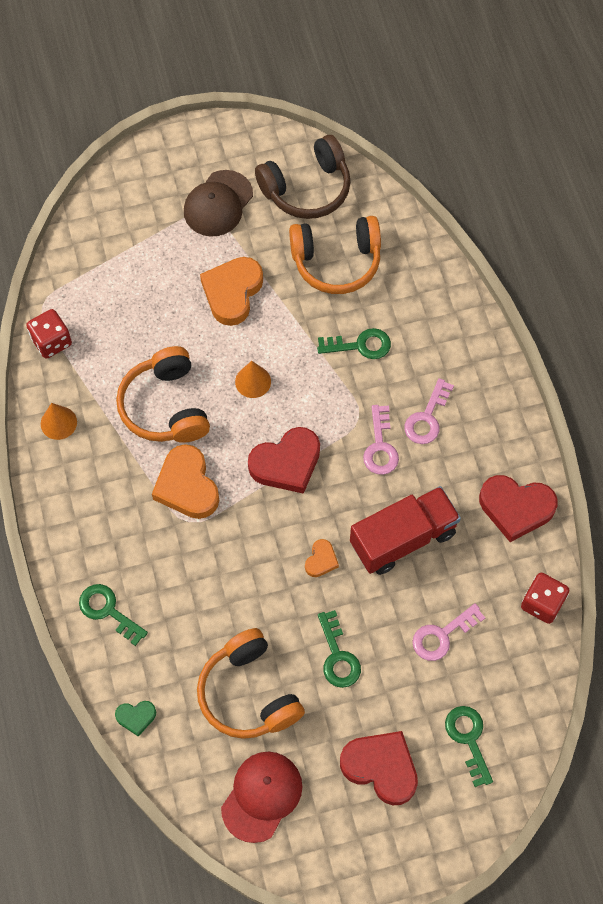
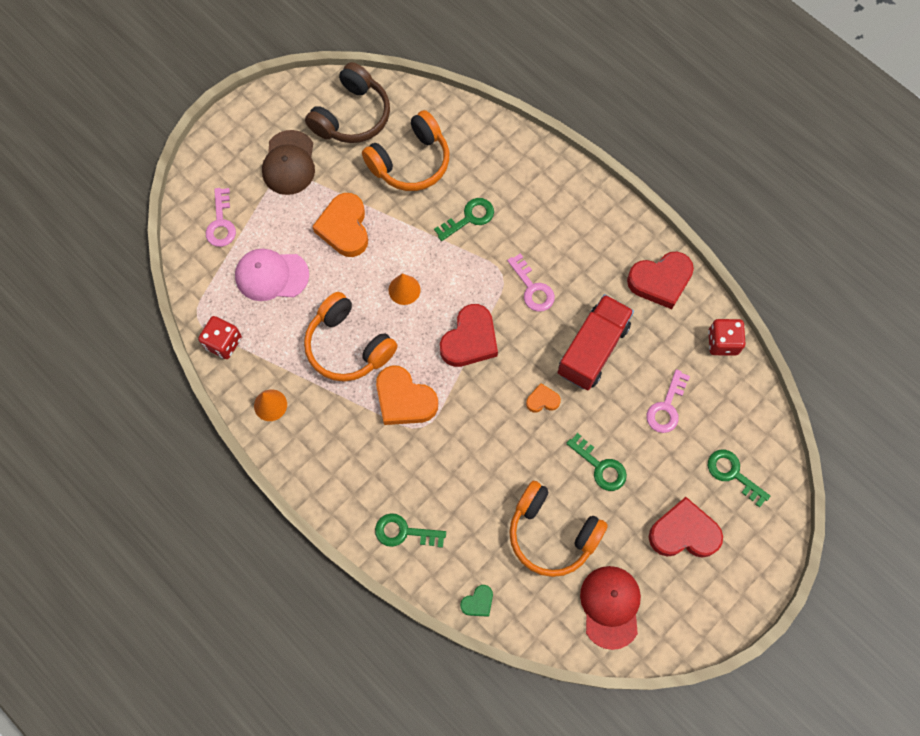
camera: 30 degrees left, 5 degrees up
orange heart [305,539,339,577] -> orange heart turned 90 degrees counterclockwise [526,383,561,413]
pink key [404,378,454,444] -> pink key moved to [206,188,236,247]
none -> pink cap [235,249,309,301]

